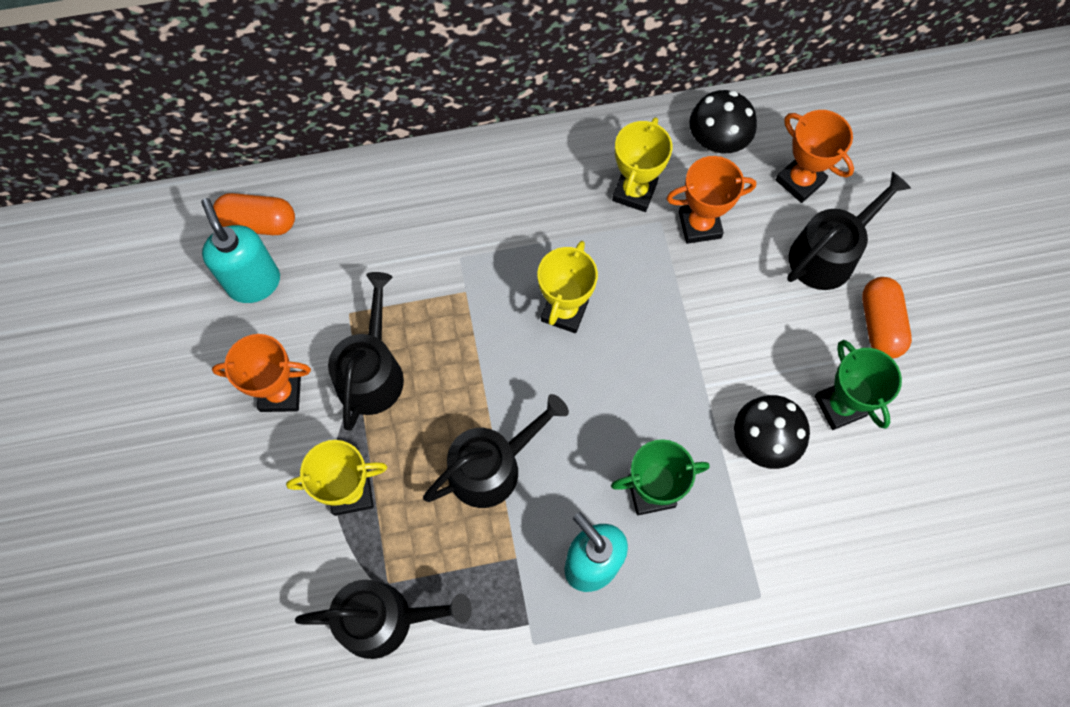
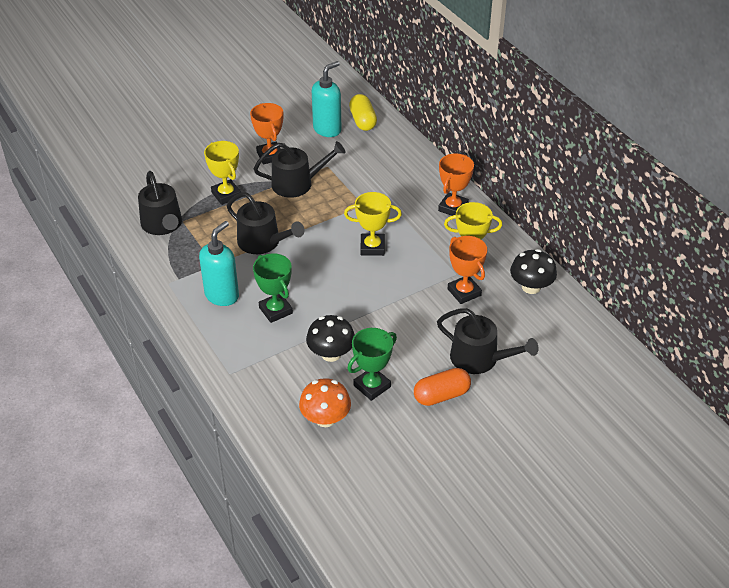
camera: 70 degrees right, 25 degrees down
orange capsule [213,193,295,235] -> yellow capsule [349,94,377,131]
orange trophy [776,110,854,203] -> orange trophy moved to [438,153,474,216]
none -> orange mushroom [299,378,351,427]

